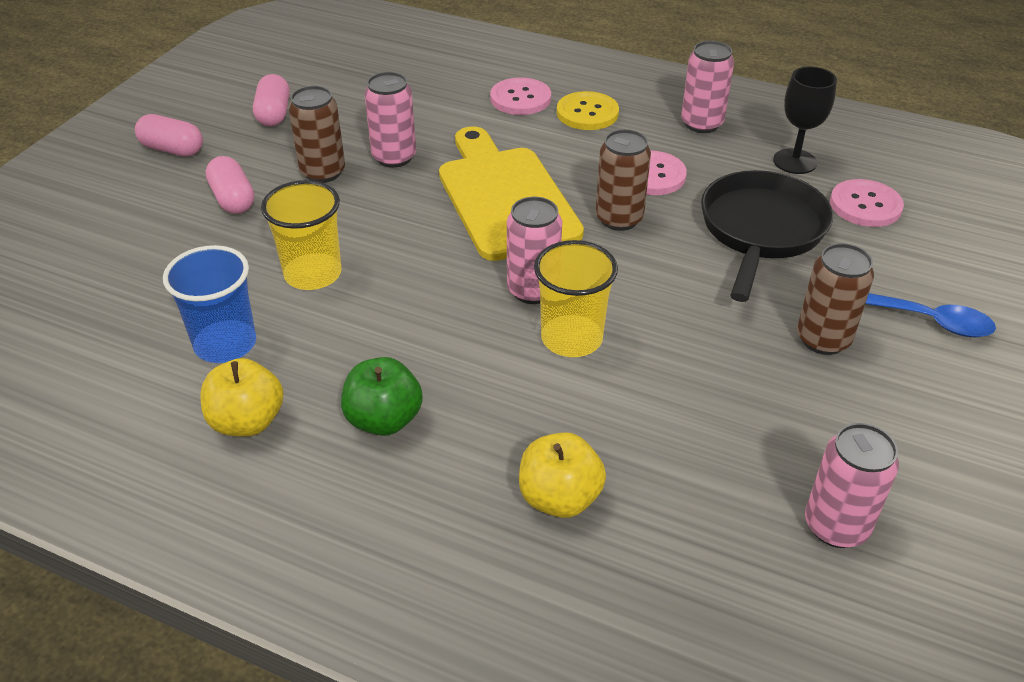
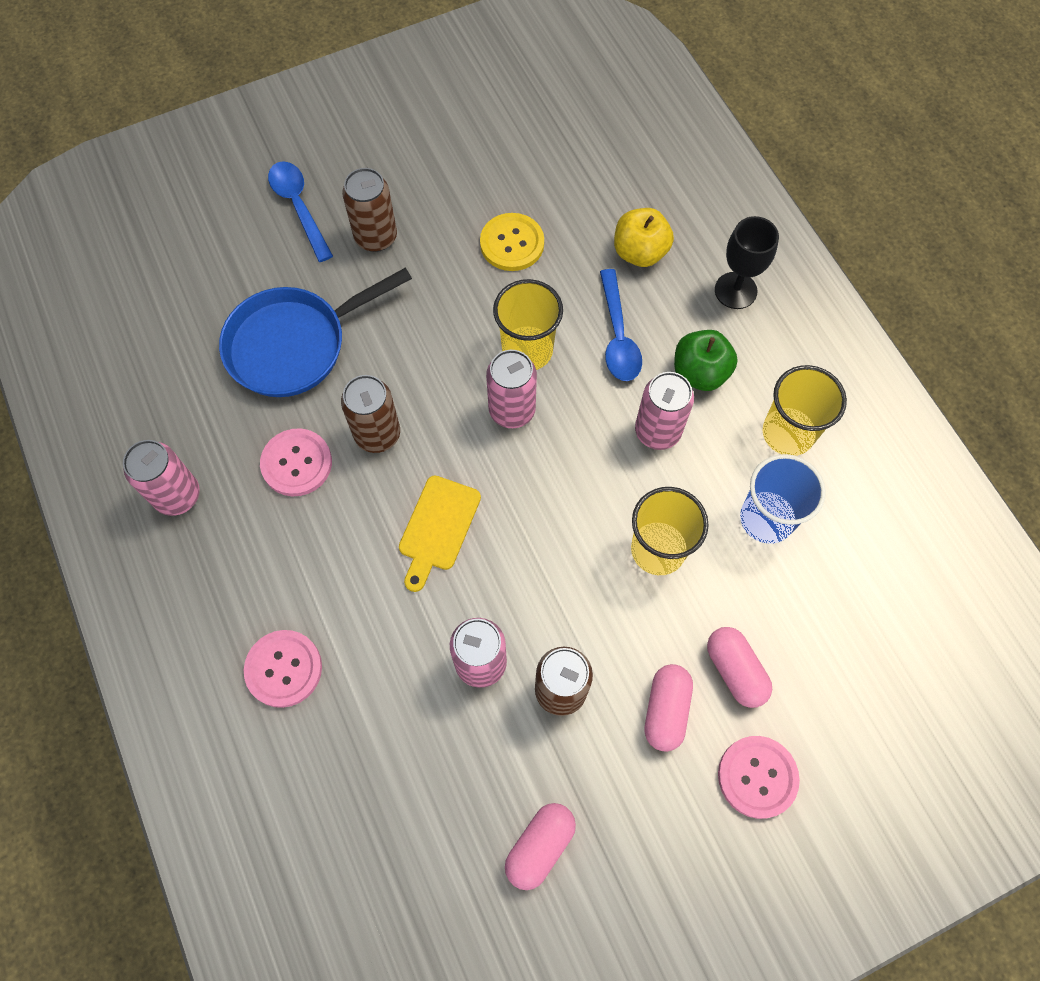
camera: 140 degrees left, 25 degrees up
pink capsule [135,114,203,157] -> pink capsule moved to [707,627,772,708]
yellow apple [200,358,284,437] -> yellow cup [763,365,847,456]
yellow cutting board [439,126,584,261] -> yellow cutting board [399,475,481,592], size x0.53
yellow button [557,91,619,130] -> yellow button moved to [480,213,544,271]
black pan [701,170,833,302] -> blue pan [219,268,412,397]
black goblet [773,66,837,174] -> black goblet moved to [715,216,779,309]
pink can [805,423,899,548] -> pink can moved to [635,372,694,450]
pink button [830,179,904,227] -> pink button moved to [718,736,800,819]
none -> blue spoon [600,269,642,381]

